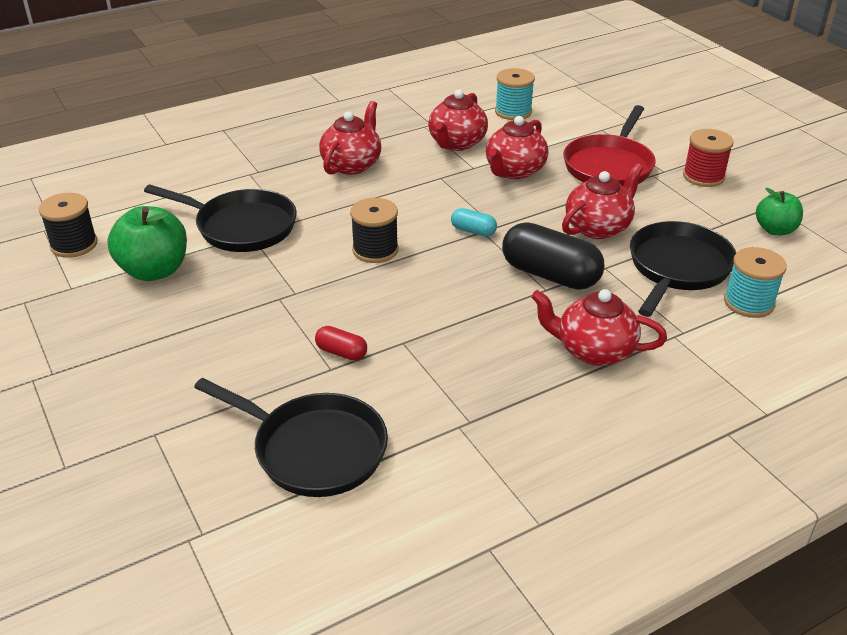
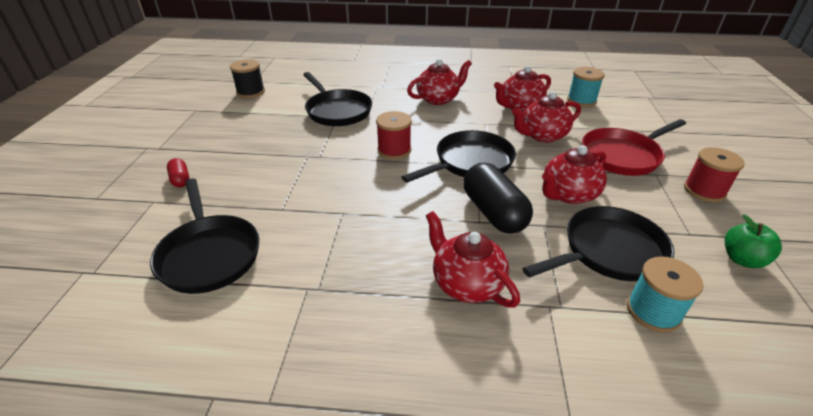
camera: 35 degrees right, 0 degrees up
green apple [107,206,187,281] -> none
red capsule [315,326,367,361] -> red capsule moved to [167,158,190,188]
black spool [350,198,399,263] -> red spool [376,111,412,160]
turquoise capsule [451,208,497,237] -> black pan [402,130,516,183]
red teapot [562,163,644,239] -> red teapot turned 150 degrees clockwise [542,145,607,204]

